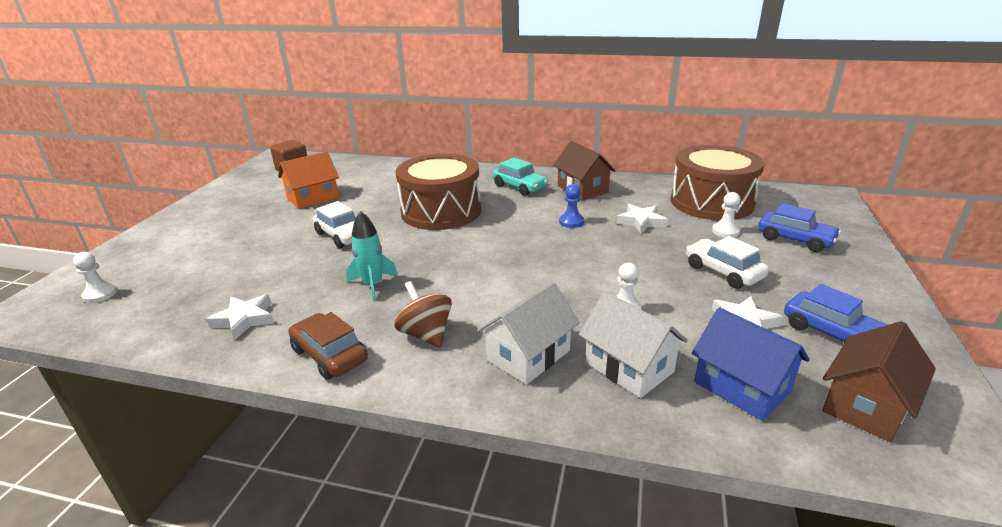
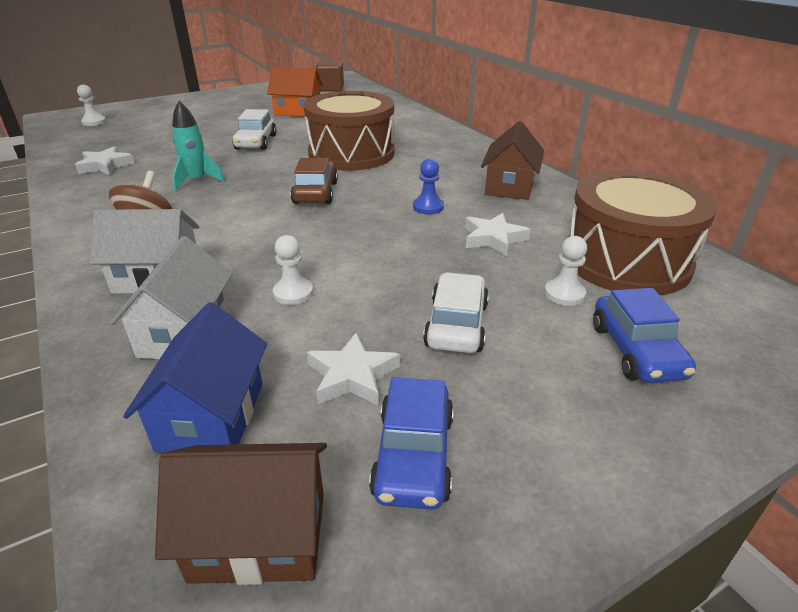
camera: 45 degrees right, 5 degrees up
brown car [288,312,368,380] -> brown car moved to [291,158,338,204]
turquoise car [493,158,548,196] -> none

